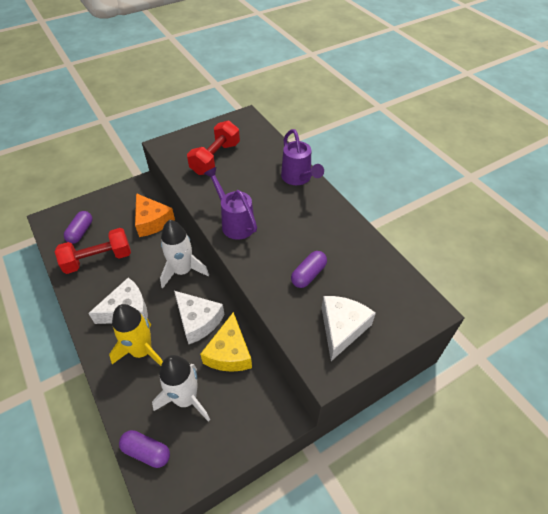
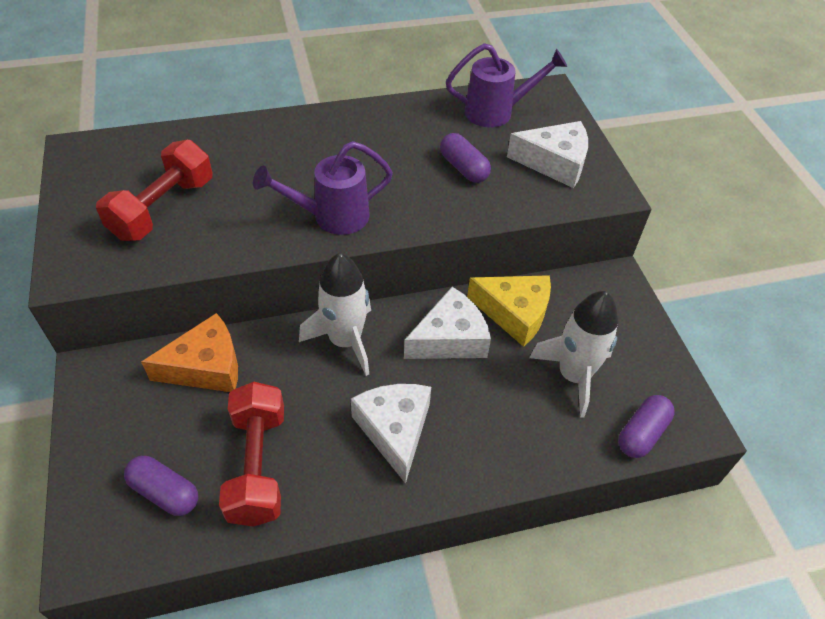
camera: 75 degrees left, 0 degrees up
yellow rocket [109,304,163,366] -> none
red dumbbell [187,121,240,175] -> red dumbbell turned 75 degrees clockwise [96,140,212,241]
purple watering can [281,129,324,185] -> purple watering can moved to [446,43,567,127]
white cheese [322,296,376,361] -> white cheese turned 150 degrees clockwise [507,121,588,188]

